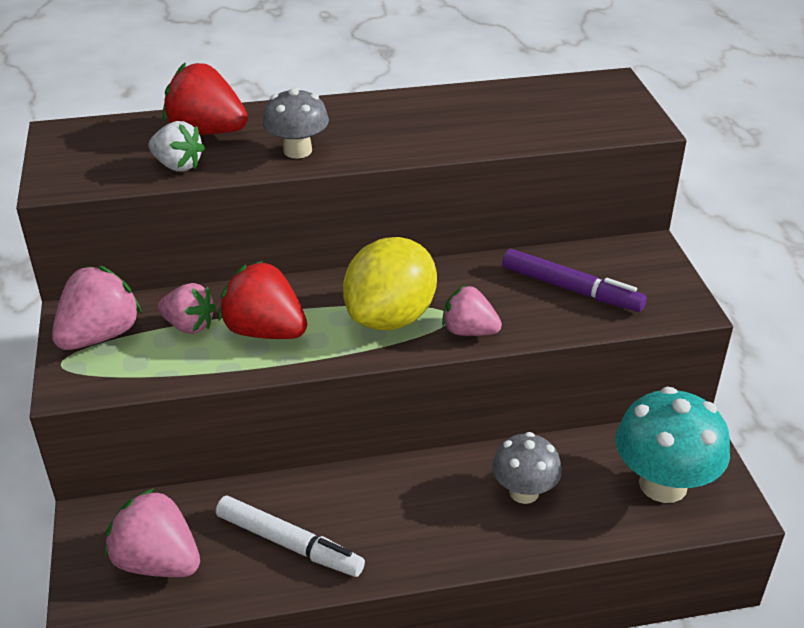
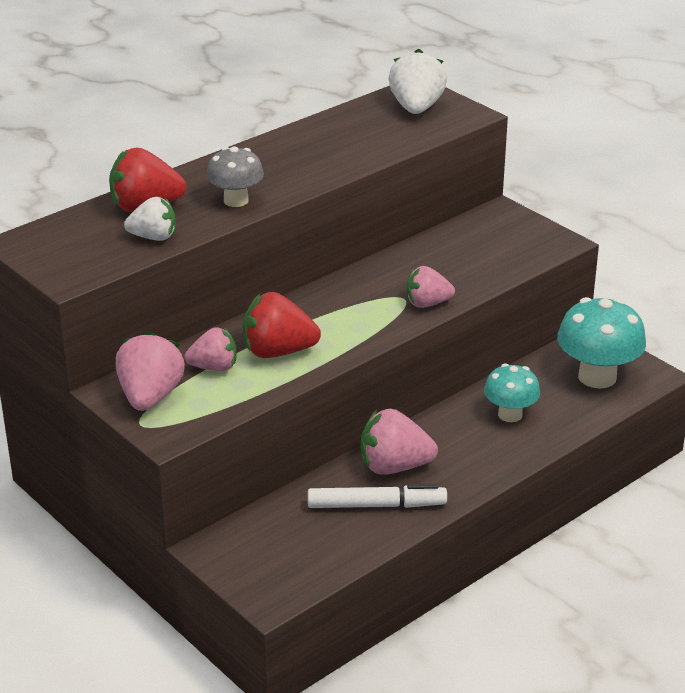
camera: 30 degrees left, 5 degrees down
pink strawberry [105,488,200,577] -> pink strawberry moved to [361,409,438,475]
yellow lemon [343,237,437,330] -> none
grey mushroom [492,432,562,504] -> turquoise mushroom [484,363,540,422]
purple marker [502,249,646,312] -> none
none -> white strawberry [389,49,447,114]

